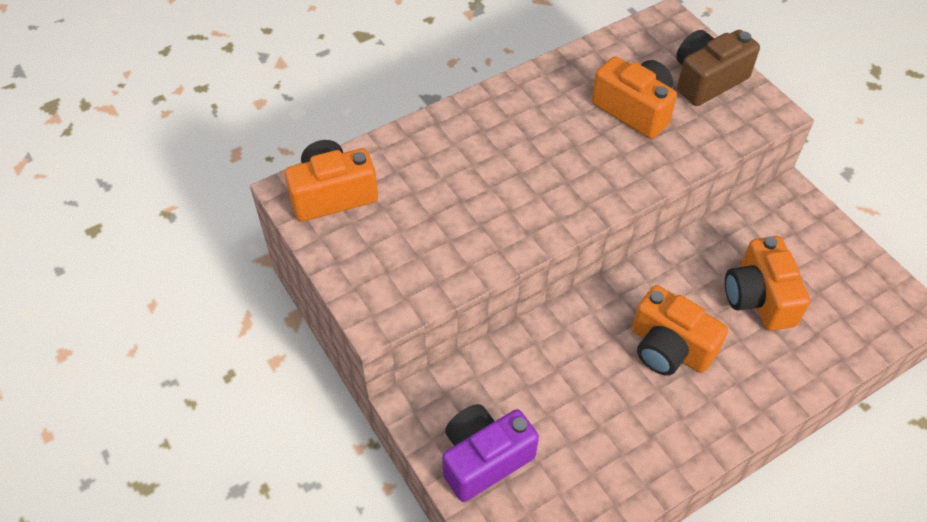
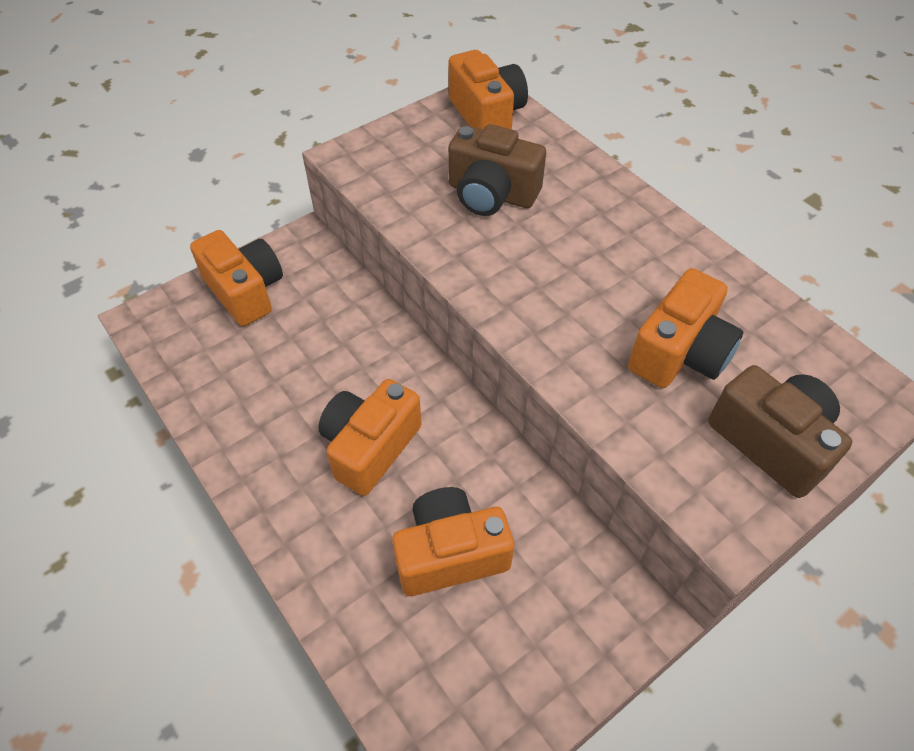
camera: 85 degrees right, 0 degrees up
purple camera [442,404,539,502] -> orange camera [190,230,283,326]
none -> brown camera [448,124,546,216]

